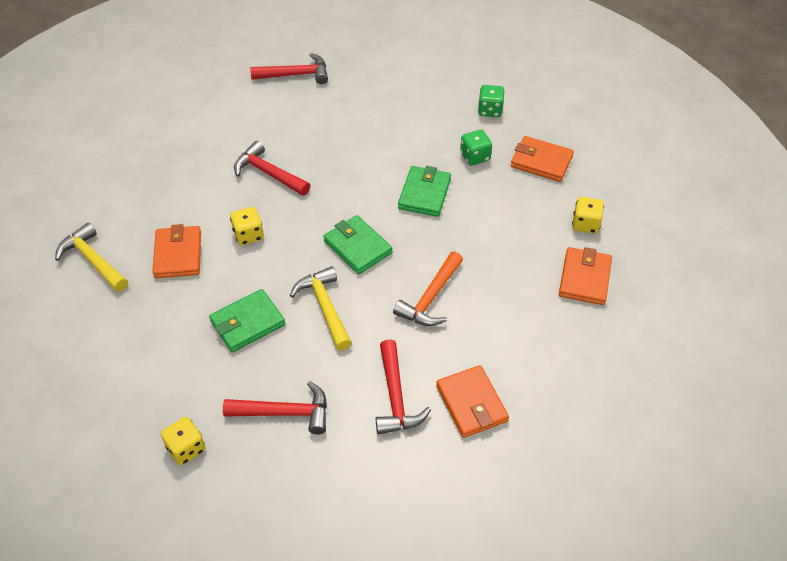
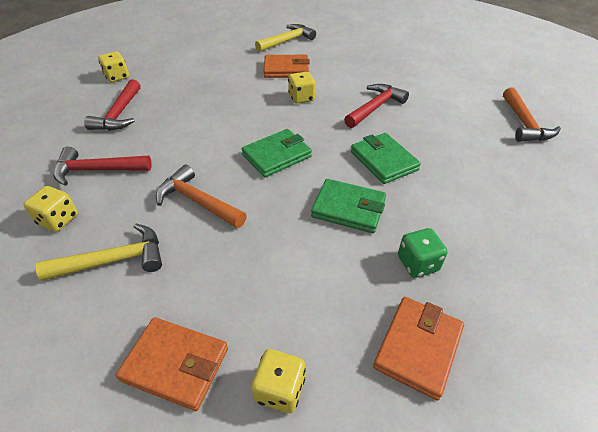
camera: 95 degrees right, 5 degrees down
green wallet [209,289,285,352] -> green wallet moved to [351,133,421,184]
red hammer [250,53,328,84] -> orange hammer [503,87,561,142]
yellow hammer [290,266,352,350] -> yellow hammer moved to [36,223,162,281]
orange wallet [436,365,509,438] -> yellow dice [23,186,78,232]
green dice [478,85,505,117] -> none

